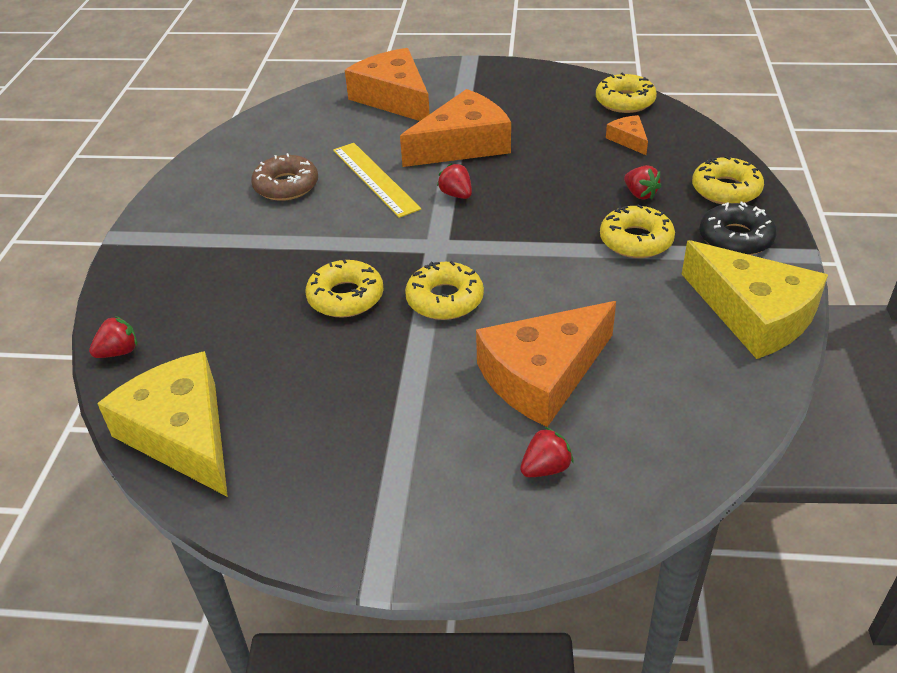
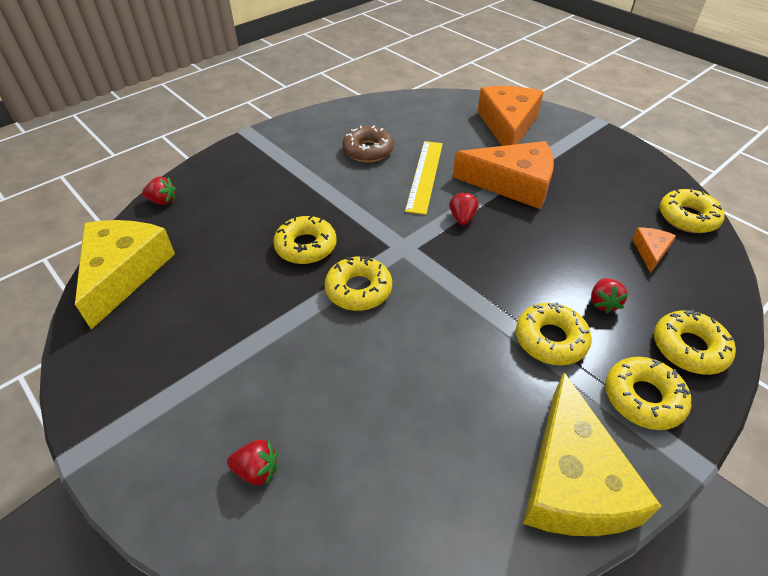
camera: 40 degrees right, 5 degrees up
orange cheese [476,301,616,427] -> none
black donut [699,202,777,255] -> yellow donut [605,357,691,430]

